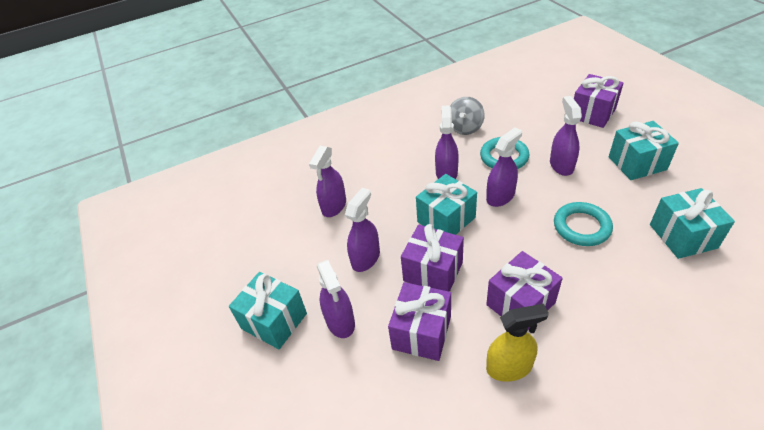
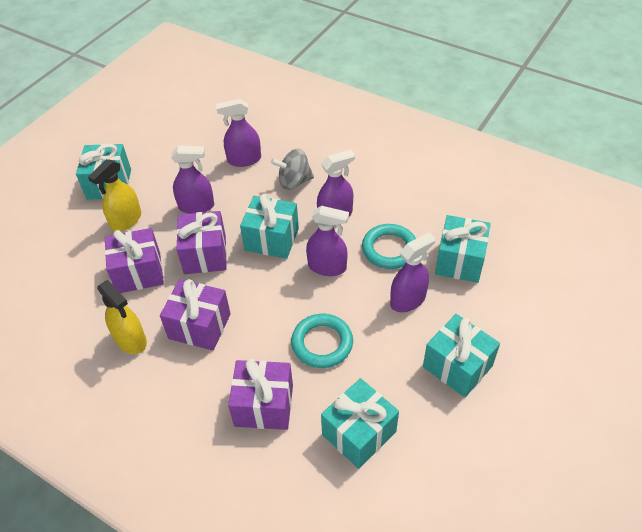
camera: 55 degrees right, 5 degrees up
purple spray bottle [317,260,355,338] -> yellow spray bottle [88,159,141,231]
grey spinning top [450,97,485,135] -> grey spinning top moved to [271,148,314,190]
purple gift [574,74,624,128] -> purple gift moved to [228,359,293,430]
none -> turquoise gift [435,215,491,283]

